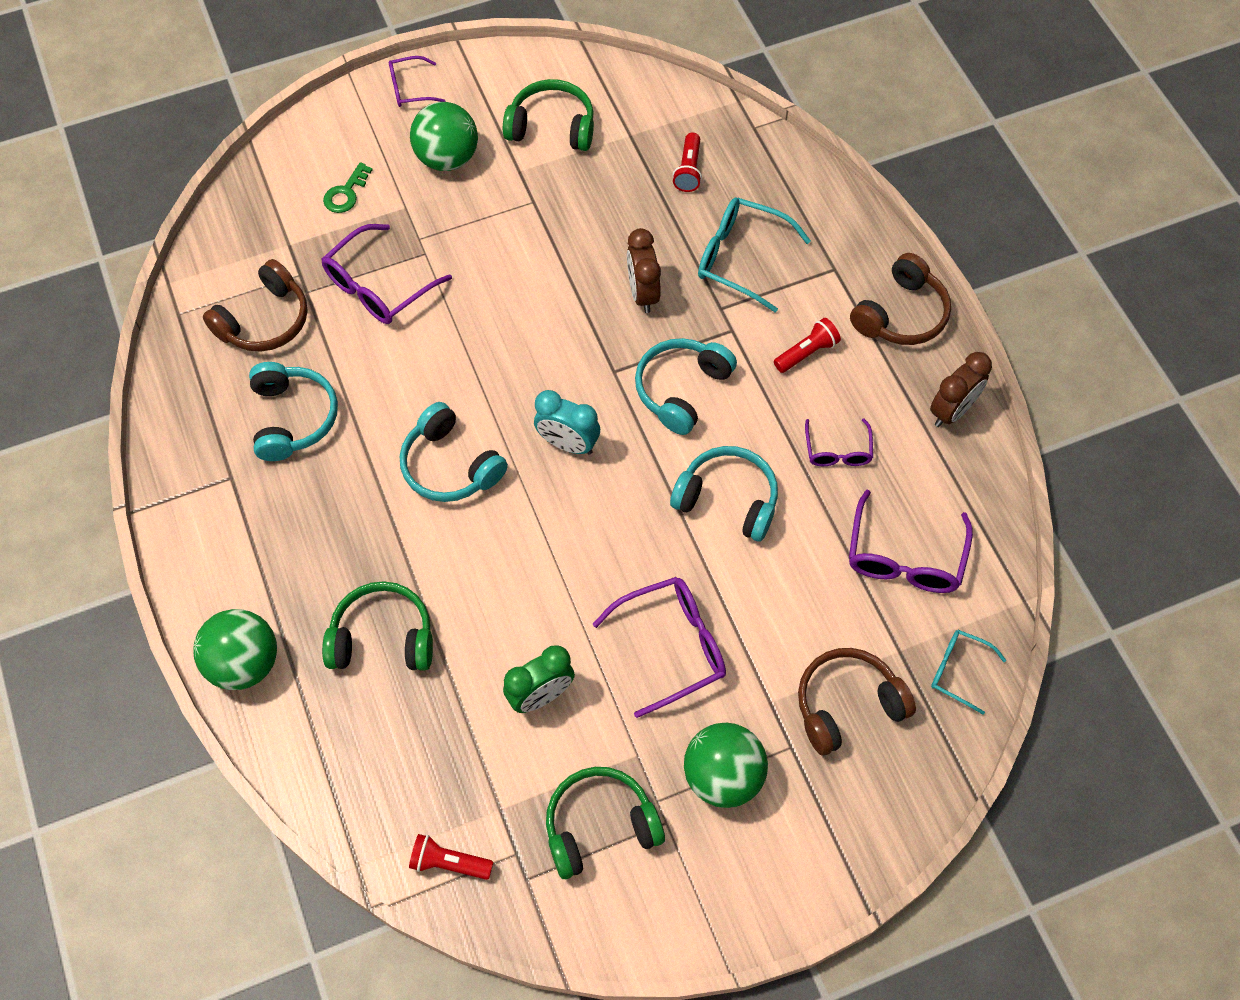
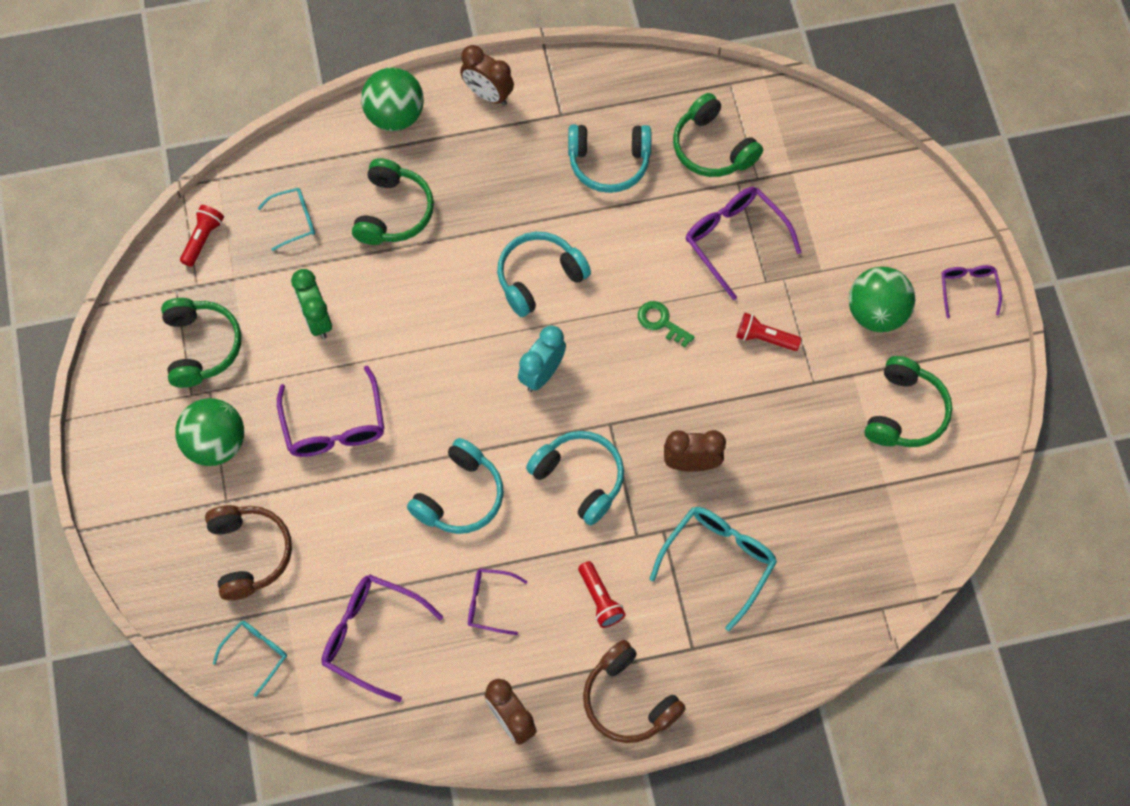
camera: 100 degrees right, 5 degrees up
brown headphones [203,259,308,352] -> green headphones [673,93,763,177]
green key [323,162,372,213] -> green key moved to [638,301,694,347]
red flashlight [673,132,702,192] -> red flashlight moved to [736,313,801,351]
none -> turquoise glasses [258,188,315,251]
none -> brown clock [460,45,514,105]

